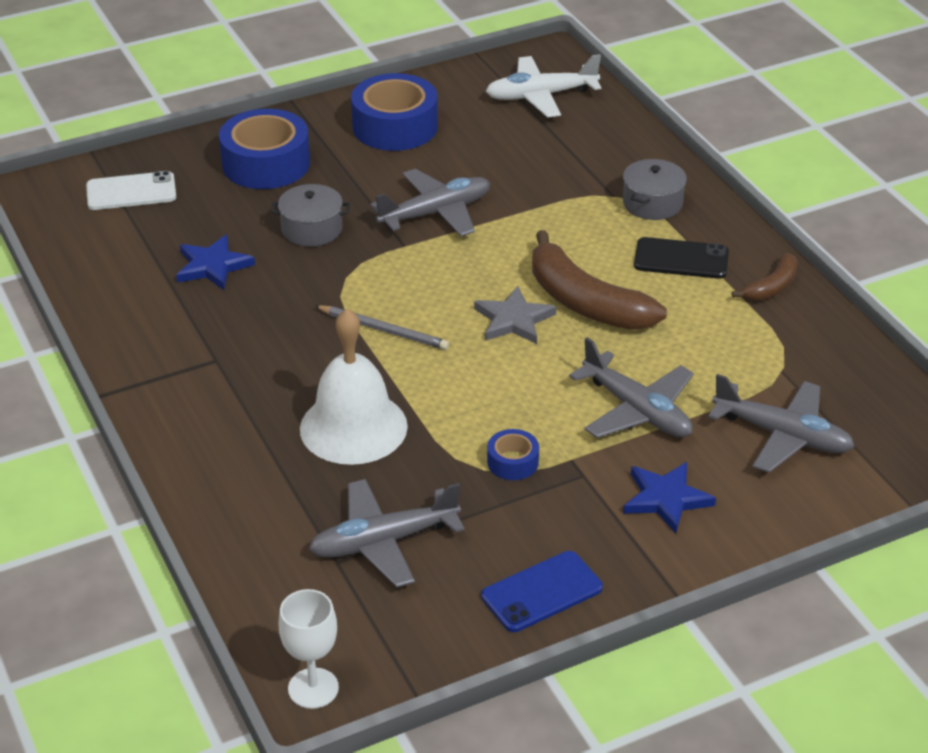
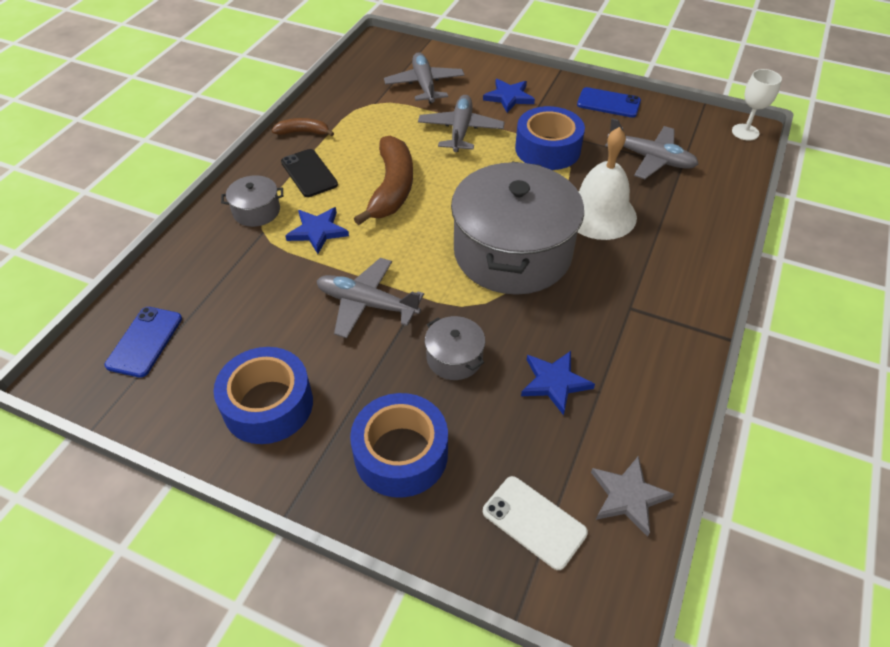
camera: 130 degrees left, 10 degrees up
grey pencil [315,305,449,350] -> grey pot [451,162,584,295]
grey star [474,286,557,344] -> grey star moved to [591,456,674,537]
white plane [486,54,601,118] -> blue phone [105,307,182,378]
blue tape [487,429,539,480] -> blue tape [515,106,585,170], size x2.09
none -> blue star [285,207,349,254]

